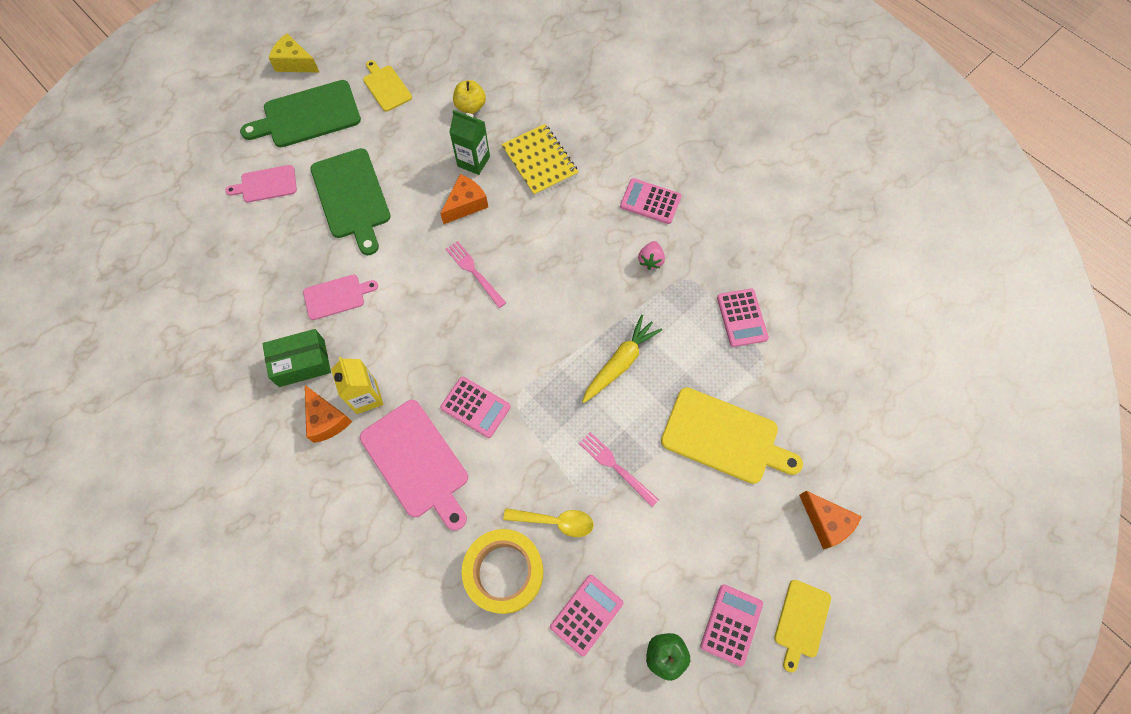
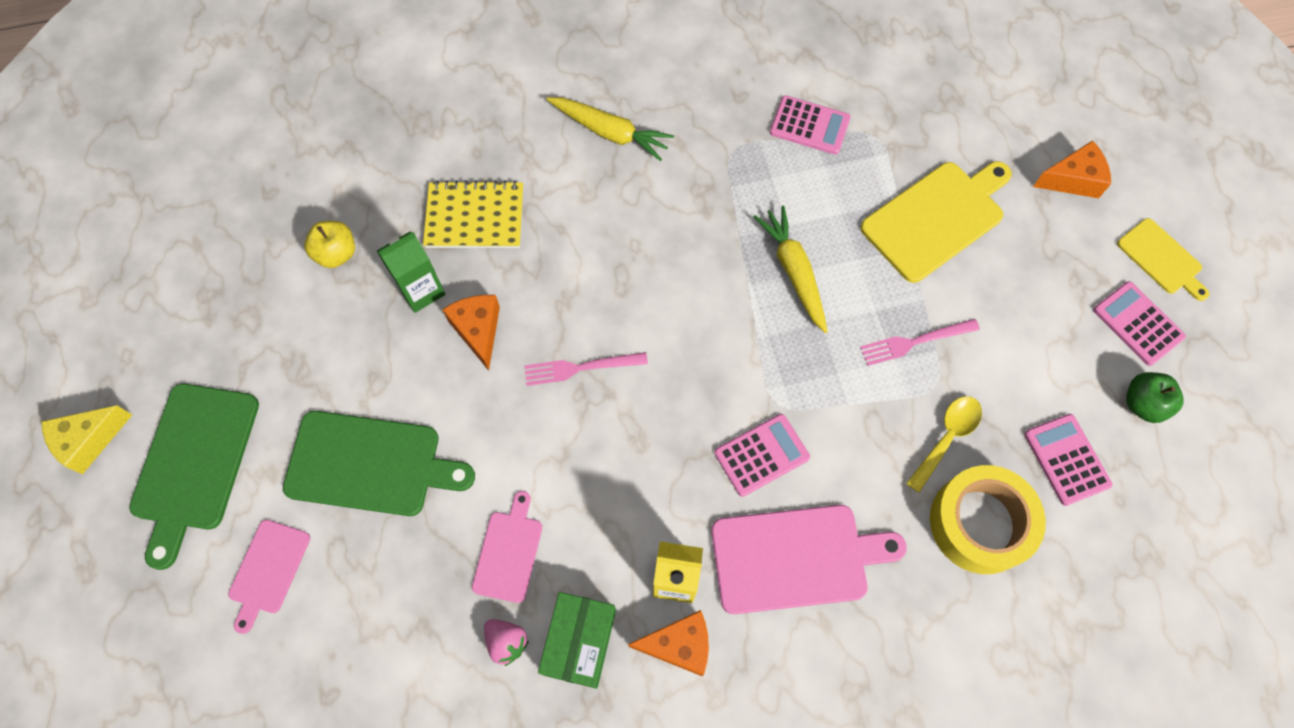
camera: 60 degrees left, 0 degrees up
yellow cutting board [363,60,412,112] -> none
pink calculator [620,178,682,224] -> yellow carrot [546,97,674,161]
pink strawberry [638,241,665,270] -> pink strawberry moved to [484,619,529,666]

